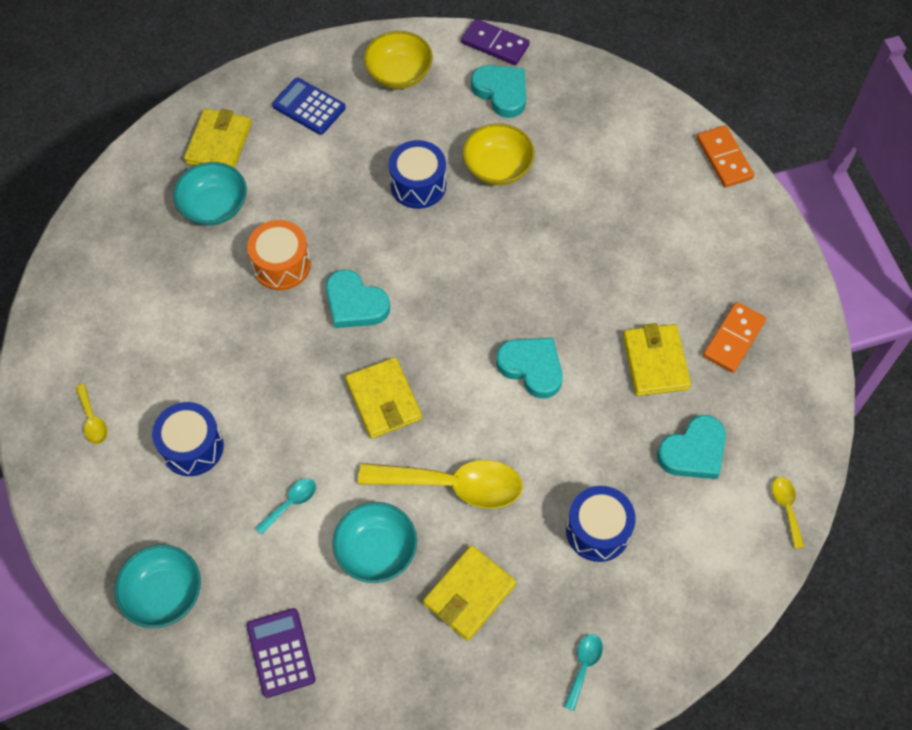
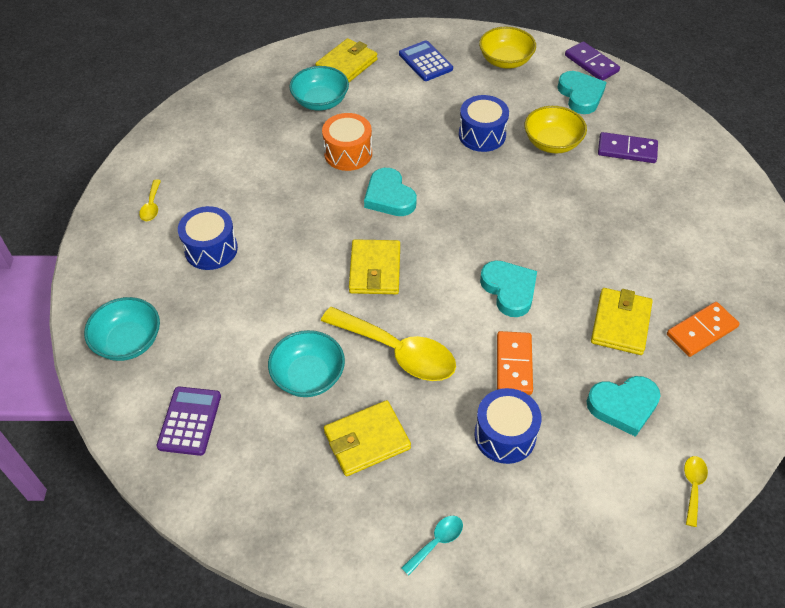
camera: 25 degrees right, 10 degrees down
turquoise spoon [255,478,316,535] -> none
orange domino [697,125,754,188] -> orange domino moved to [497,331,533,395]
none -> purple domino [598,132,658,163]

